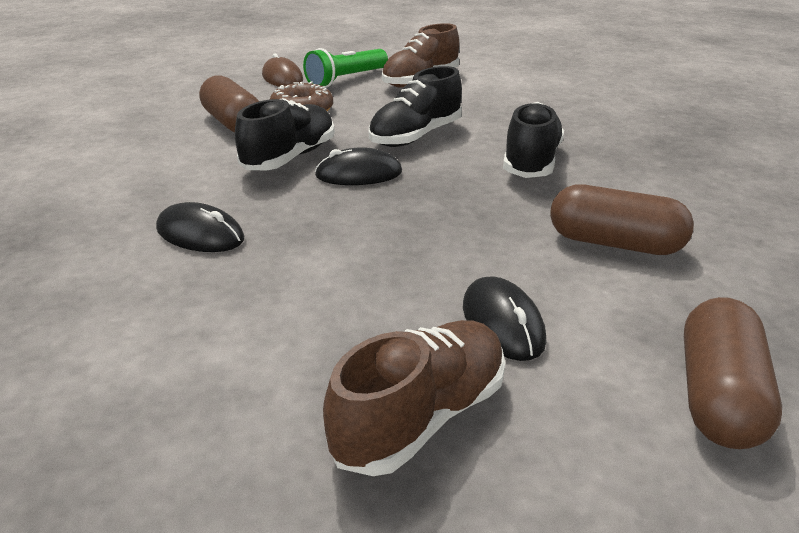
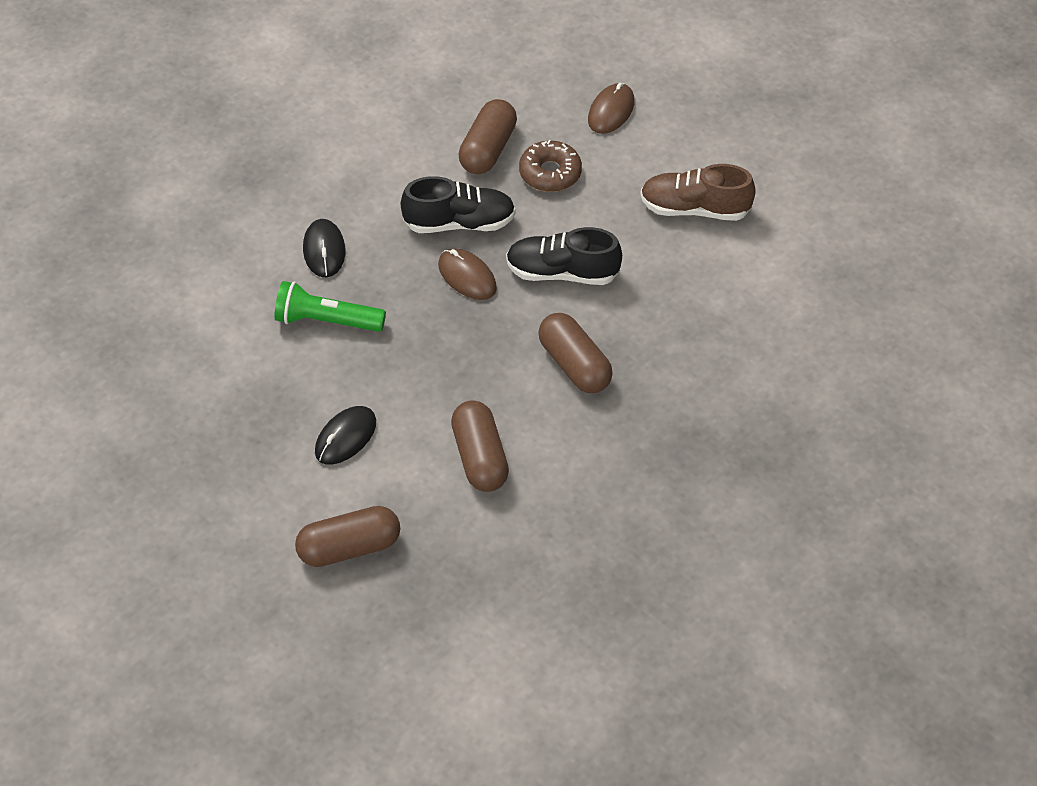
camera: 55 degrees right, 20 degrees up
green flashlight [303,48,388,88] -> green flashlight moved to [274,281,386,332]
black mouse [315,147,402,185] -> brown mouse [438,248,497,300]
brown shoe [323,320,505,476] -> none
black shoe [503,102,564,178] -> brown capsule [538,313,613,393]

